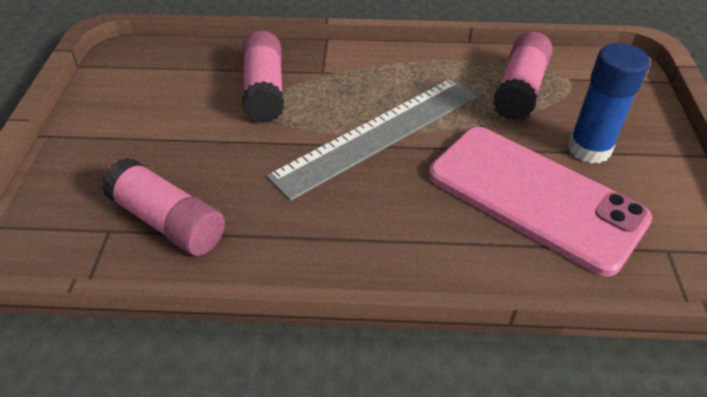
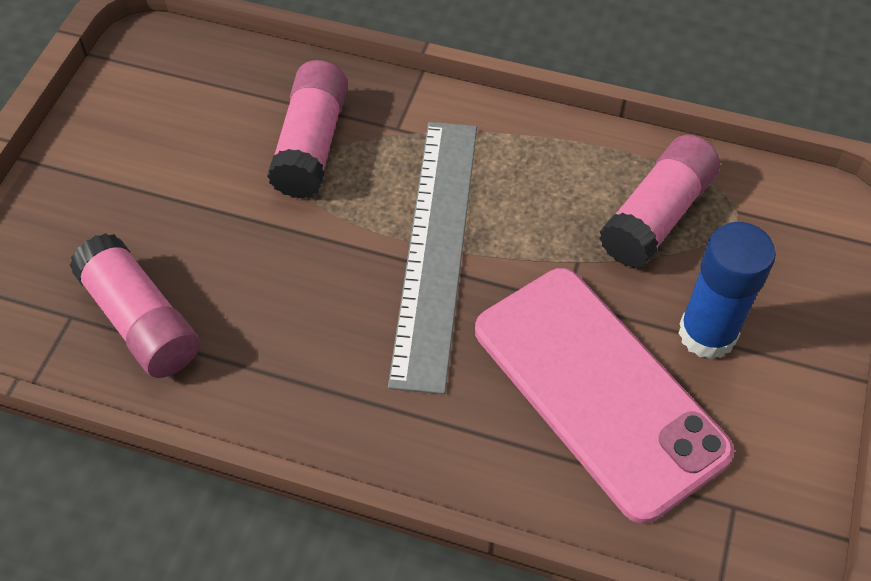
camera: 15 degrees right, 10 degrees up
grey ruler [266,78,477,201] -> grey ruler turned 60 degrees counterclockwise [388,122,477,394]

